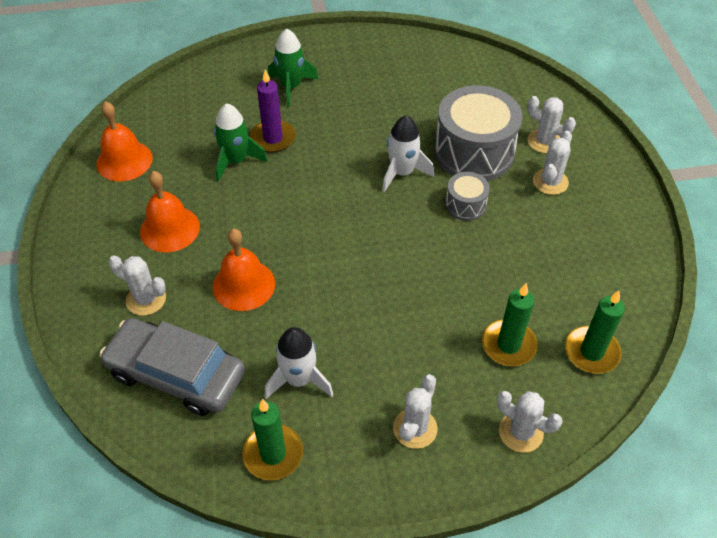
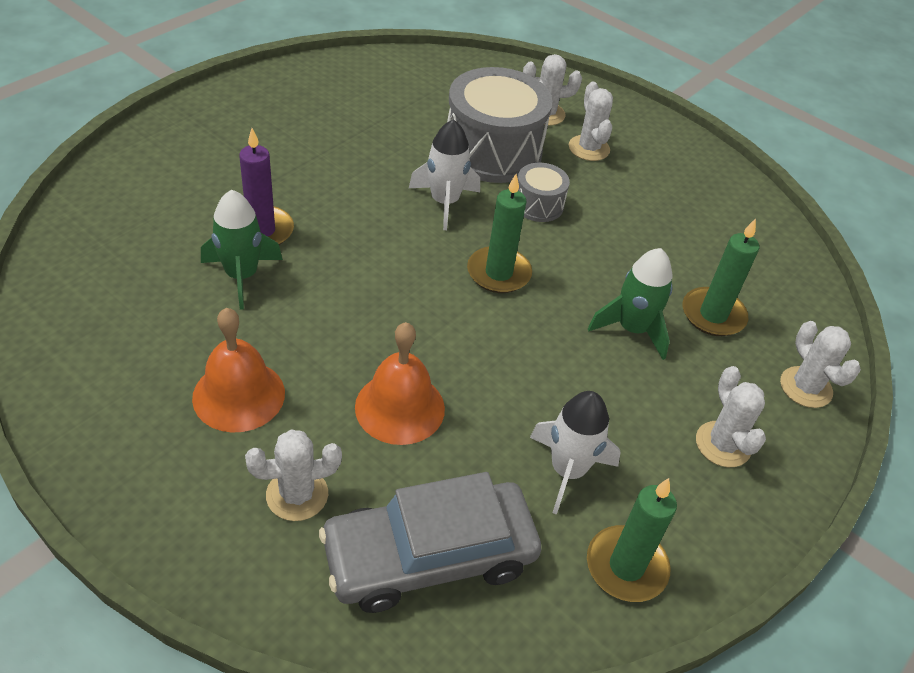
camera: 45 degrees left, 5 degrees down
orange bell [96,101,153,181] -> none
green rocket [268,29,318,107] -> green rocket moved to [588,248,673,360]
white cactus [497,391,563,453] -> white cactus turned 75 degrees clockwise [780,321,861,408]
green candle [565,290,625,374] -> green candle moved to [467,174,532,293]

